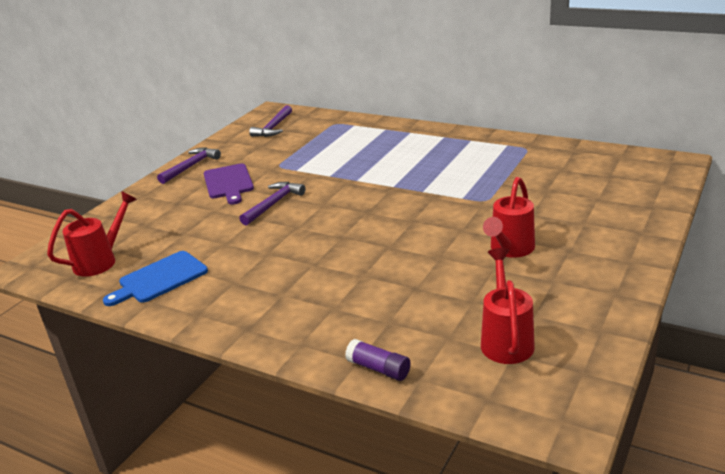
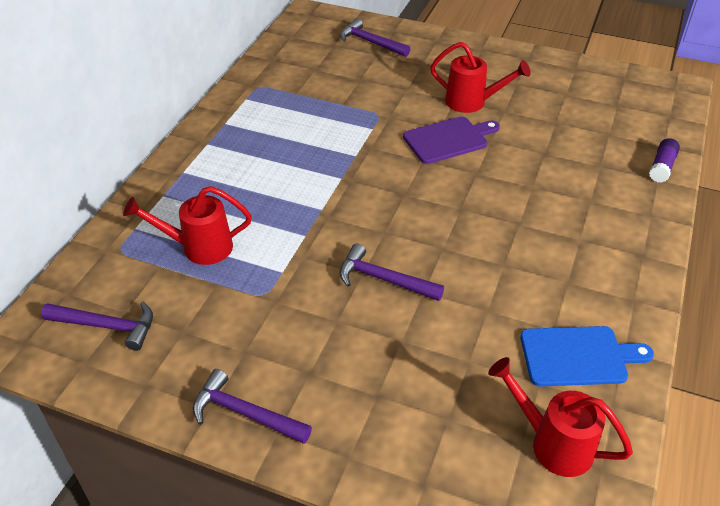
camera: 100 degrees left, 15 degrees up
blue cutting board [103,251,208,306] -> blue cutting board turned 45 degrees counterclockwise [520,326,654,386]
purple cutting board [204,163,254,205] -> purple cutting board moved to [403,116,500,164]
red watering can [481,248,535,364] -> red watering can moved to [123,186,252,265]
none -> purple hammer [340,18,410,57]

